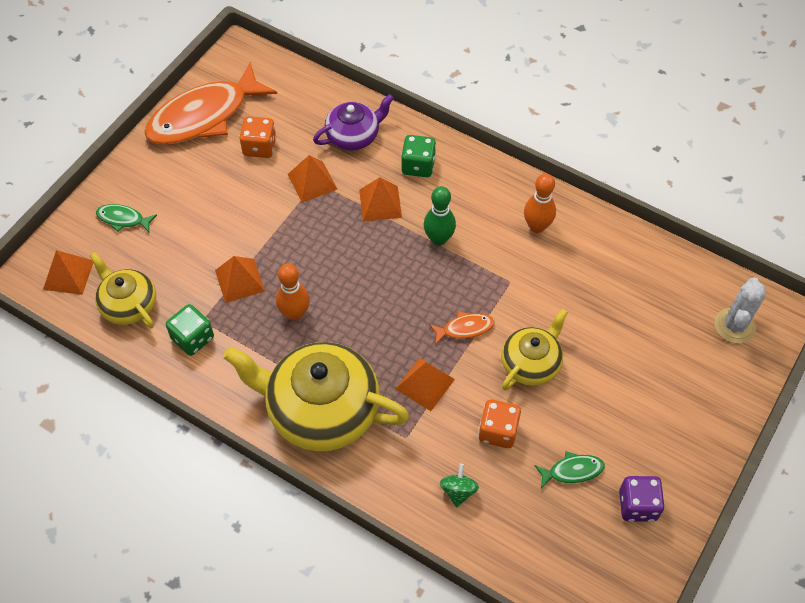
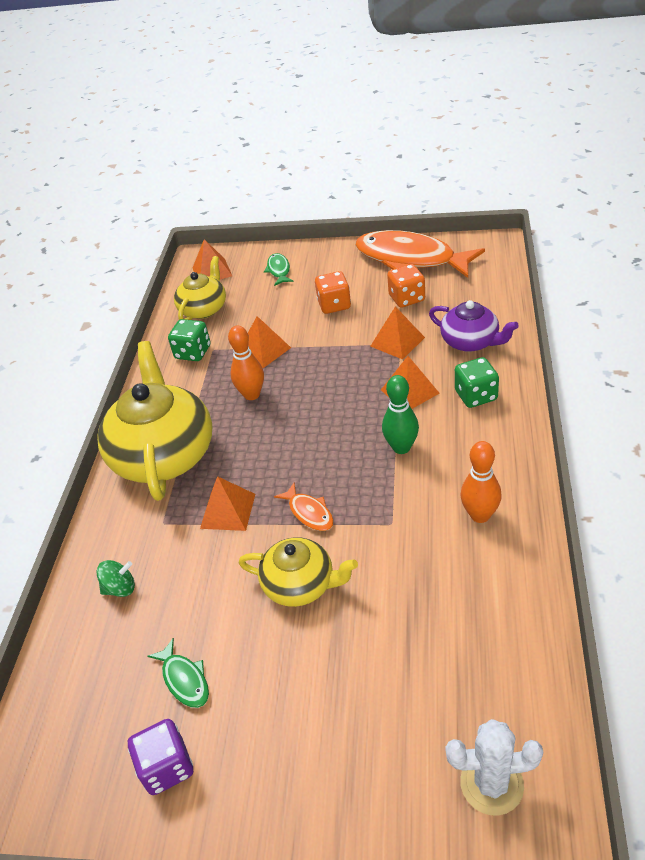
camera: 70 degrees right, 15 degrees down
orange dice [478,400,521,448] -> orange dice moved to [315,271,351,314]

